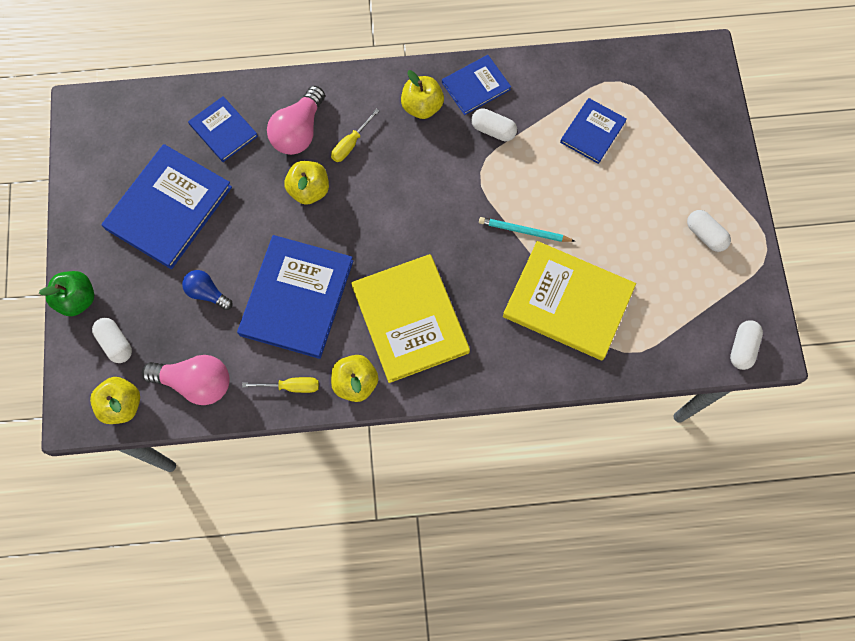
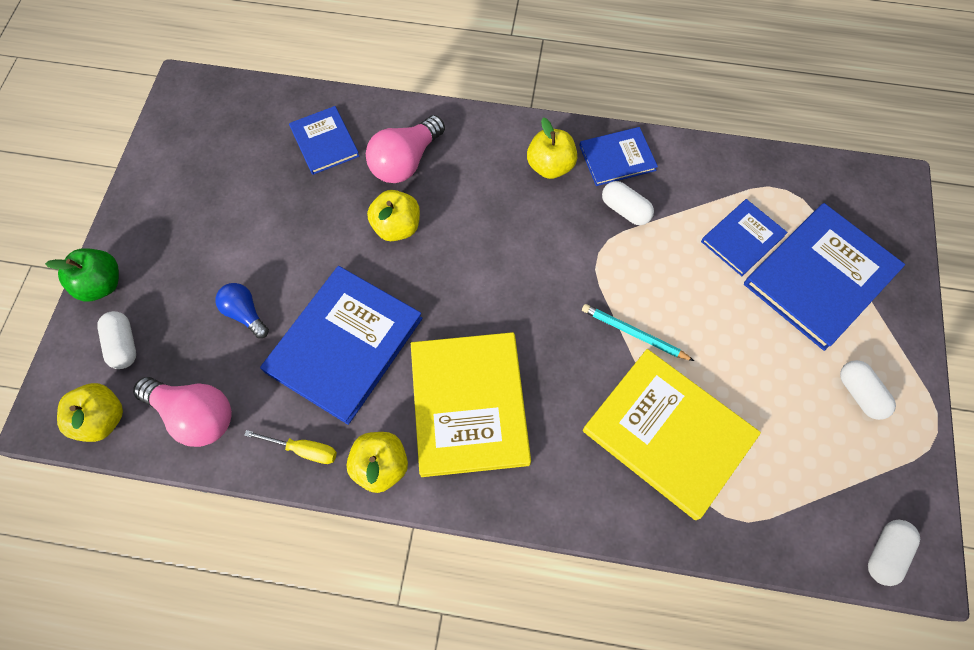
camera: 15 degrees right, 5 degrees down
blue book [101,144,232,269] -> blue book moved to [744,203,905,351]
yellow screwdriver [331,108,379,162] -> none

